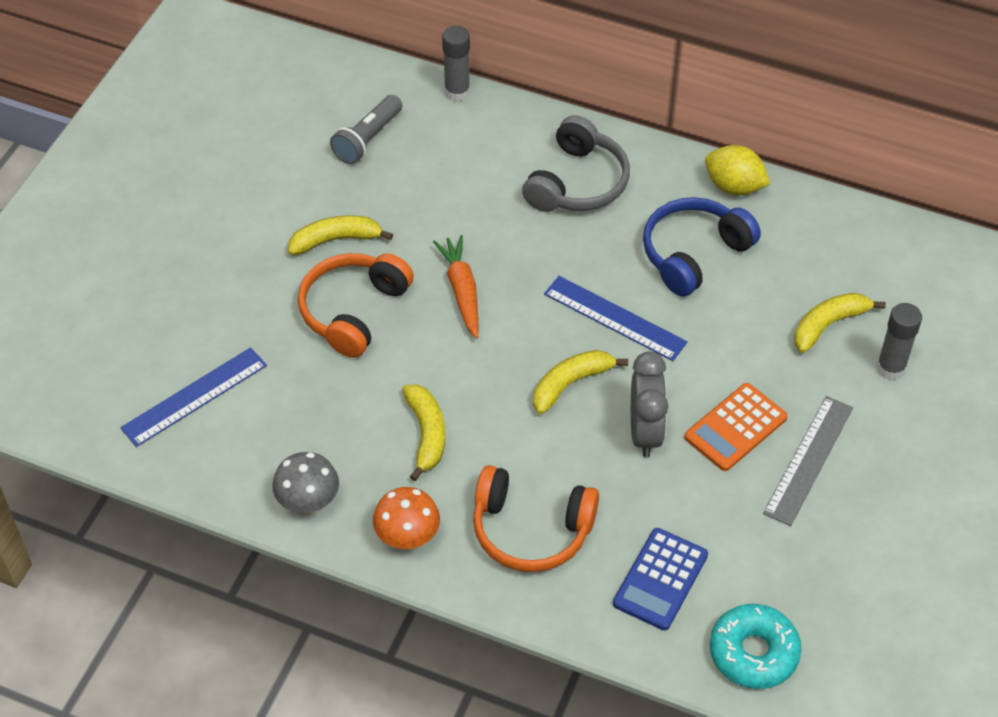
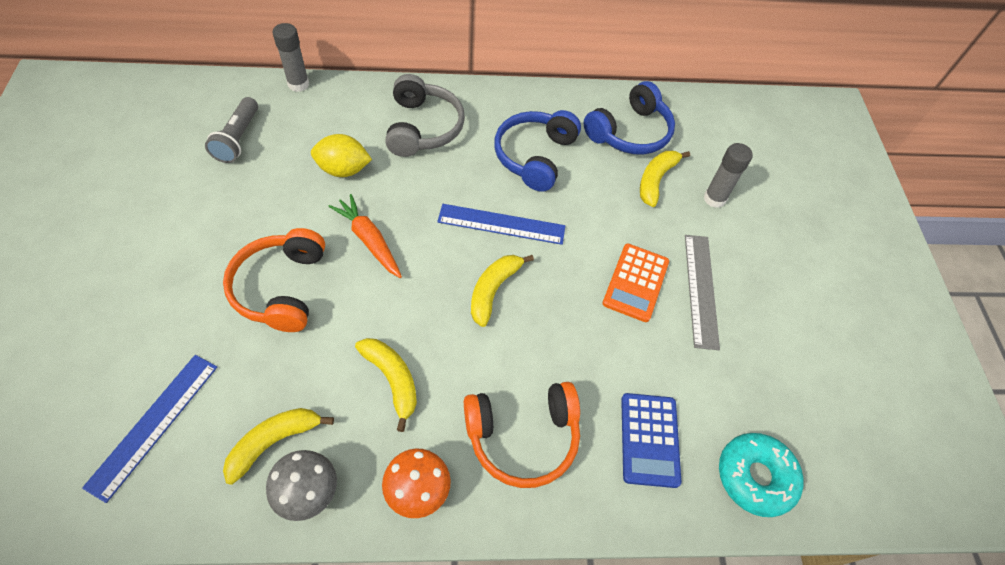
camera: 30 degrees left, 5 degrees up
yellow banana [288,215,393,255] -> yellow banana moved to [223,408,334,485]
grey clock [631,352,668,458] -> none
yellow lemon [705,145,770,195] -> yellow lemon moved to [311,134,372,177]
none -> blue headphones [584,81,675,154]

